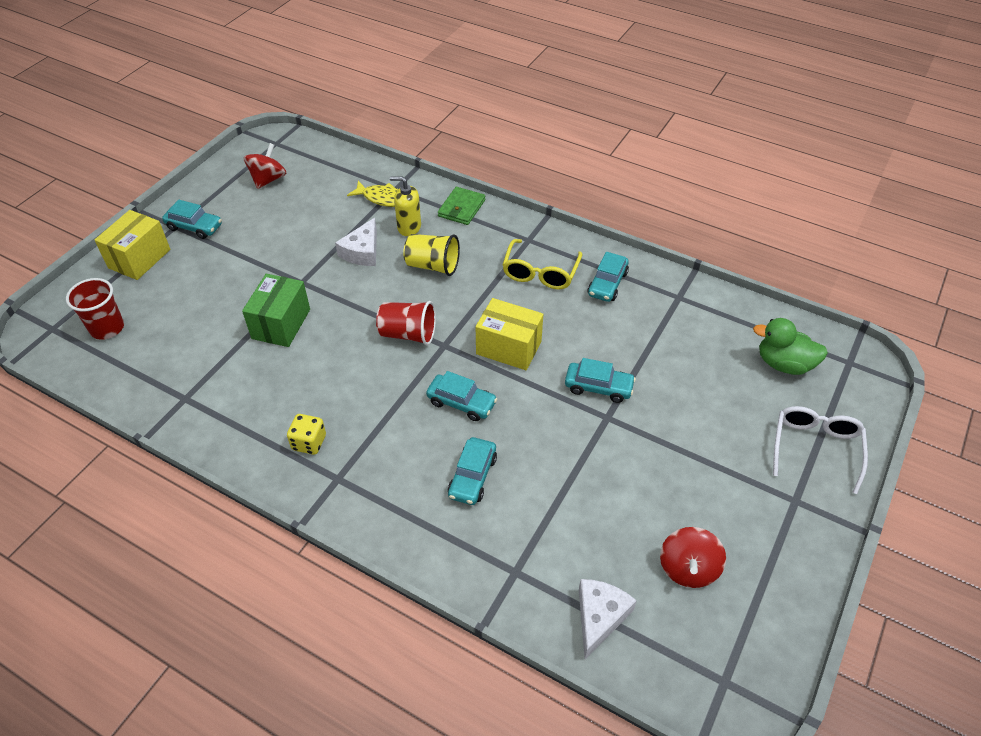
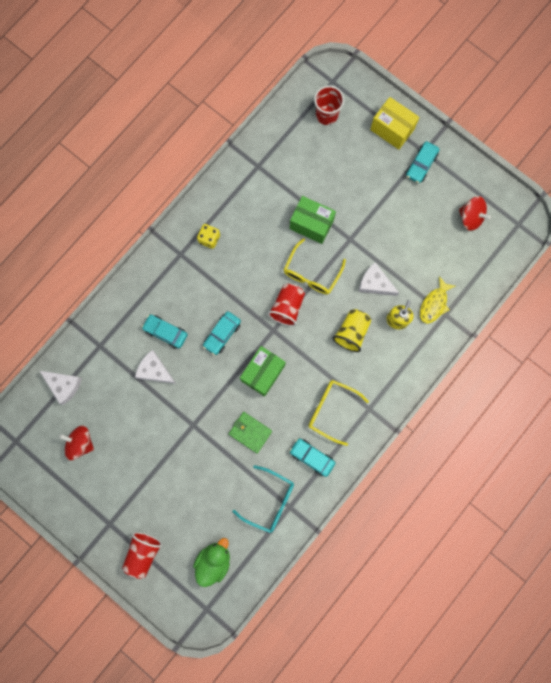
camera: 100 degrees right, 30 degrees up
green wallet [438,187,485,225] -> green wallet moved to [229,412,272,453]
yellow box [476,298,543,370] -> green box [240,346,285,396]
turquoise car [565,358,636,403] -> none
white glasses [773,406,868,494] -> red cup [122,532,162,579]
none -> white cheese [135,350,176,384]
none -> turquoise glasses [232,465,294,533]
none -> yellow glasses [284,238,346,294]

